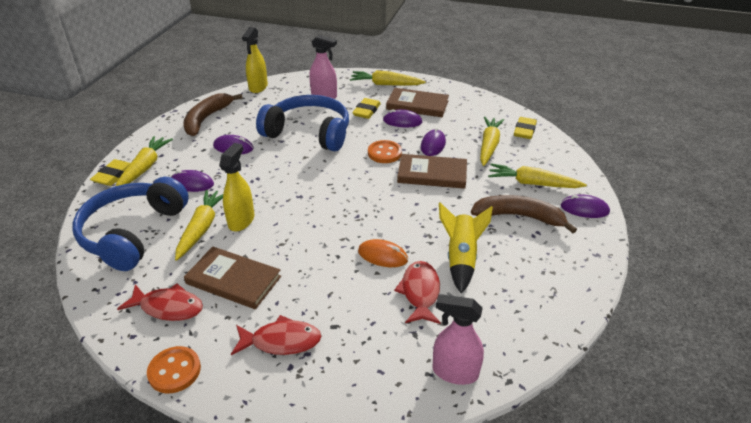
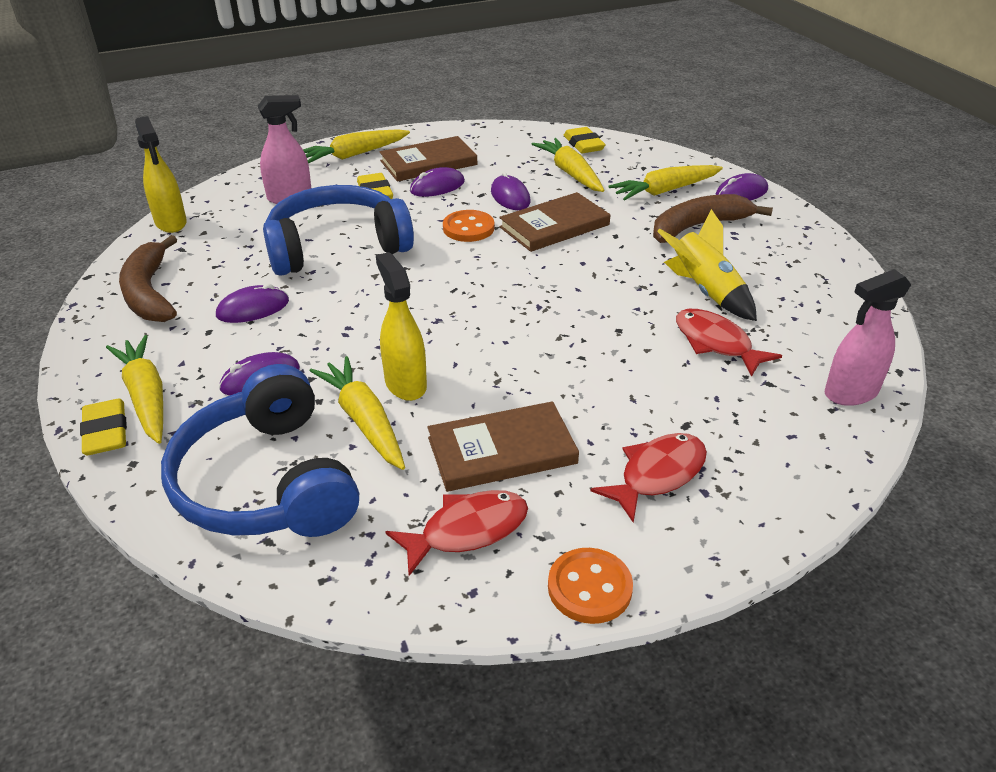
camera: 40 degrees left, 0 degrees up
orange mouse [358,239,408,267] -> none

